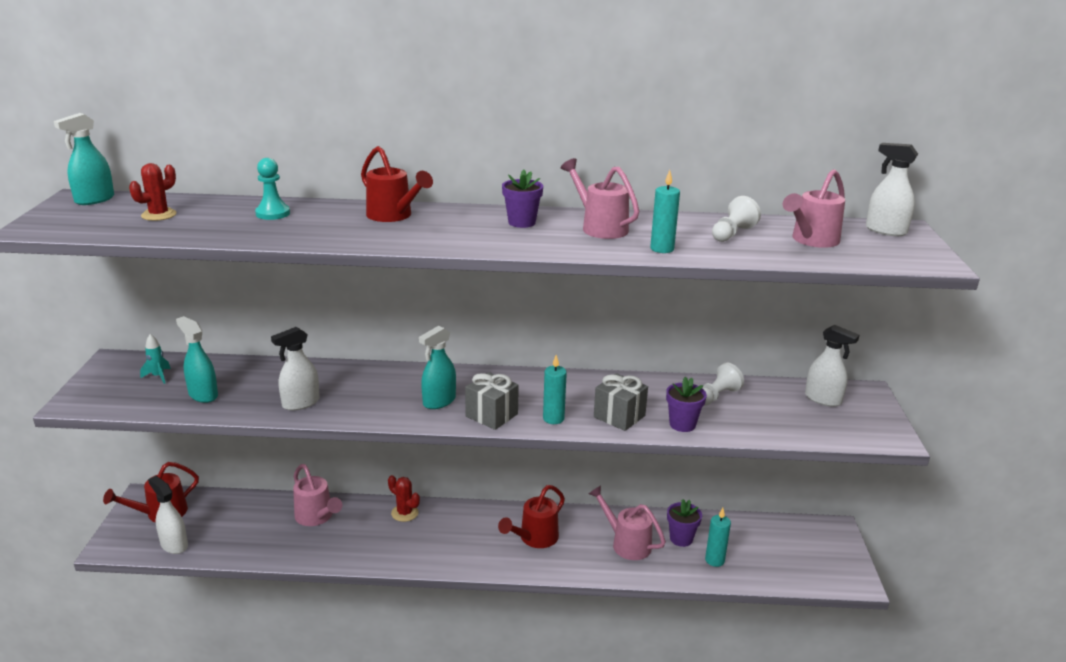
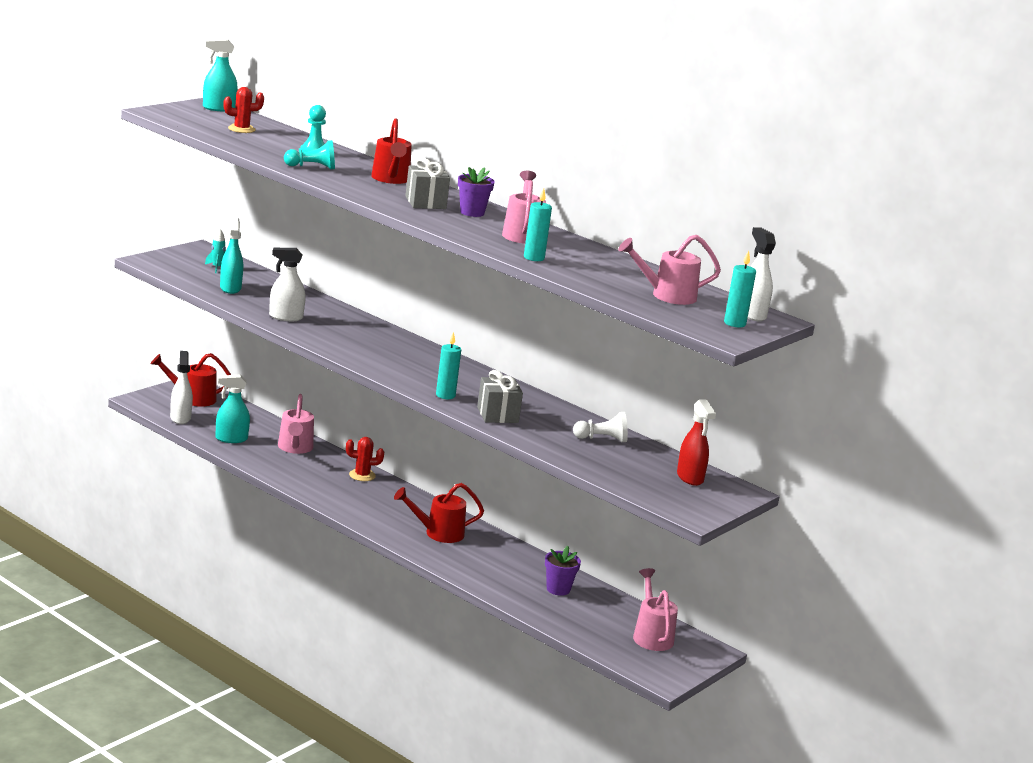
camera: 35 degrees right, 5 degrees down
red cactus [388,475,420,522] -> red cactus turned 75 degrees counterclockwise [346,437,384,481]
turquoise spray bottle [419,326,456,409] -> turquoise spray bottle moved to [215,375,250,443]
grey gift [465,372,519,430] -> grey gift moved to [405,157,450,209]
pink watering can [589,485,666,560] -> pink watering can moved to [633,568,678,651]
purple flower pot [666,377,707,432] -> none
turquoise candle [705,508,731,567] -> turquoise candle moved to [724,250,756,327]
white pawn [712,196,761,242] -> none
white spray bottle [805,325,859,407] -> red spray bottle [677,400,716,486]
none -> turquoise pawn [284,140,335,170]

